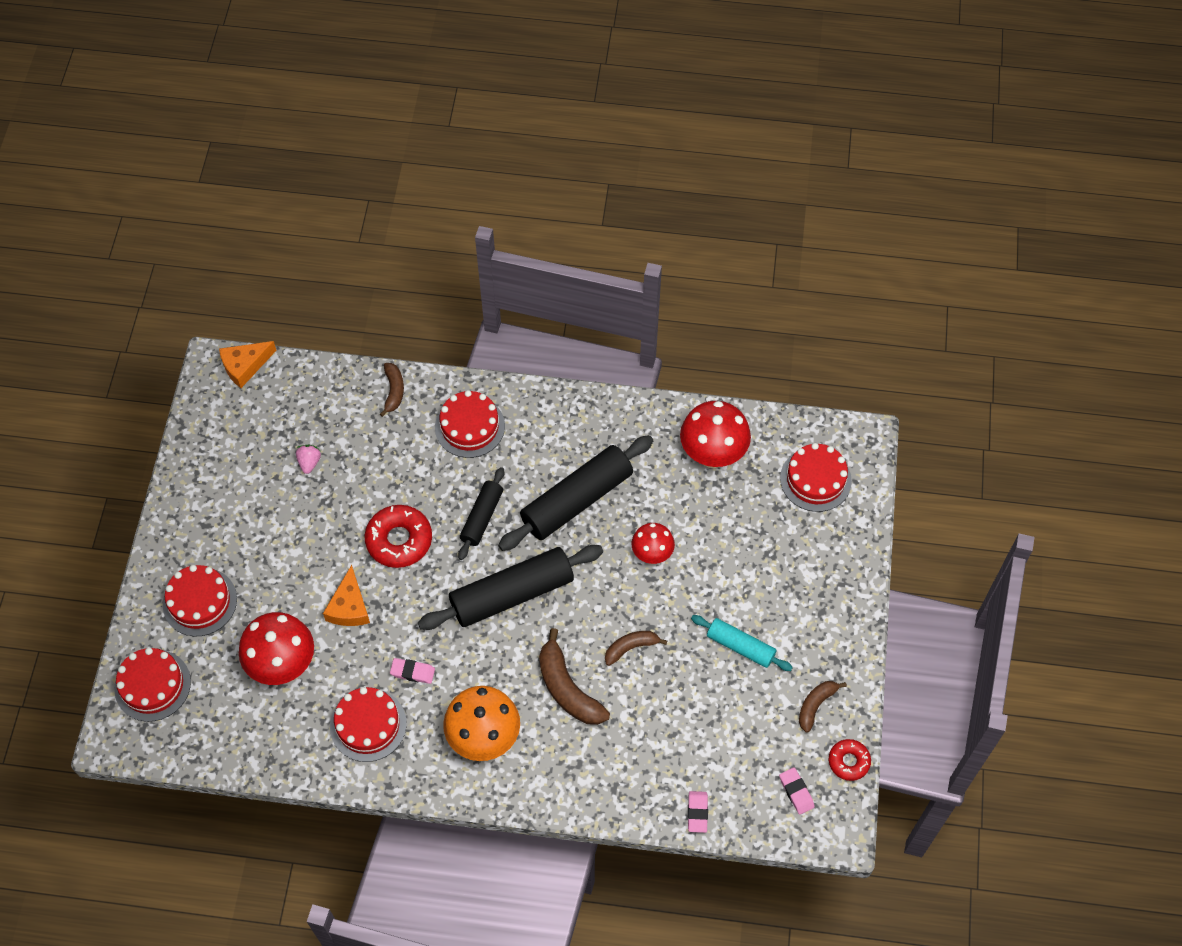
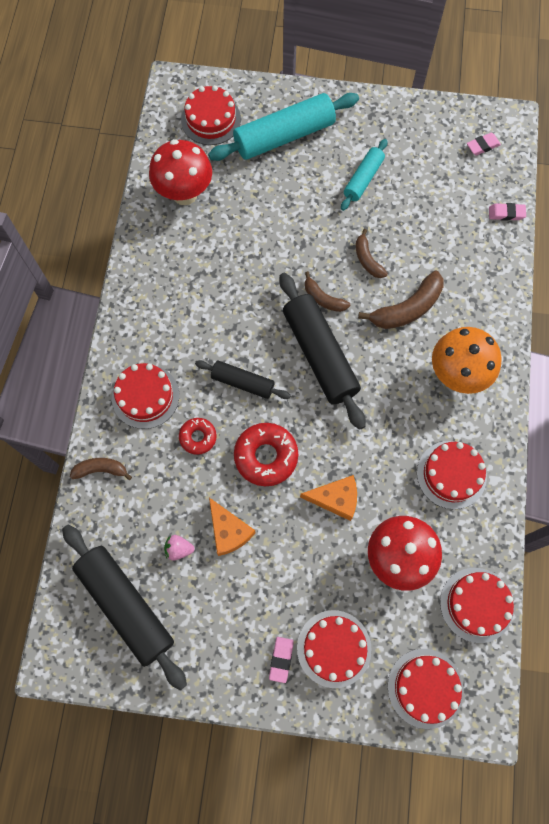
camera: 90 degrees left, 10 degrees up
orange cheese [219,341,277,388] -> orange cheese moved to [209,498,255,556]
pink eraser [390,658,435,684] -> pink eraser moved to [269,637,294,683]
black rolling pin [498,435,653,551] -> black rolling pin moved to [62,525,187,690]
red mushroom [631,523,675,564] -> none
brown banana [799,681,847,732] -> brown banana moved to [305,271,350,312]
red donut [829,739,871,781] -> red donut moved to [179,418,217,455]
none -> turquoise rolling pin [208,93,359,161]
none -> red cake [440,568,514,643]

